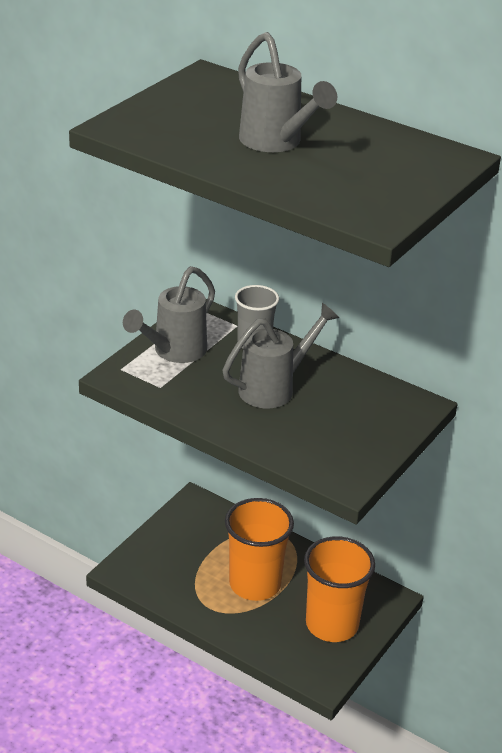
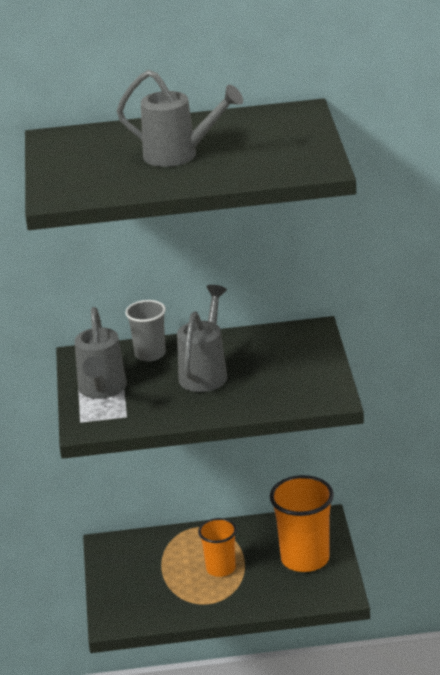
camera: 35 degrees left, 5 degrees down
orange cup [225,498,294,601] -> orange cup [198,518,237,577], size x0.61

